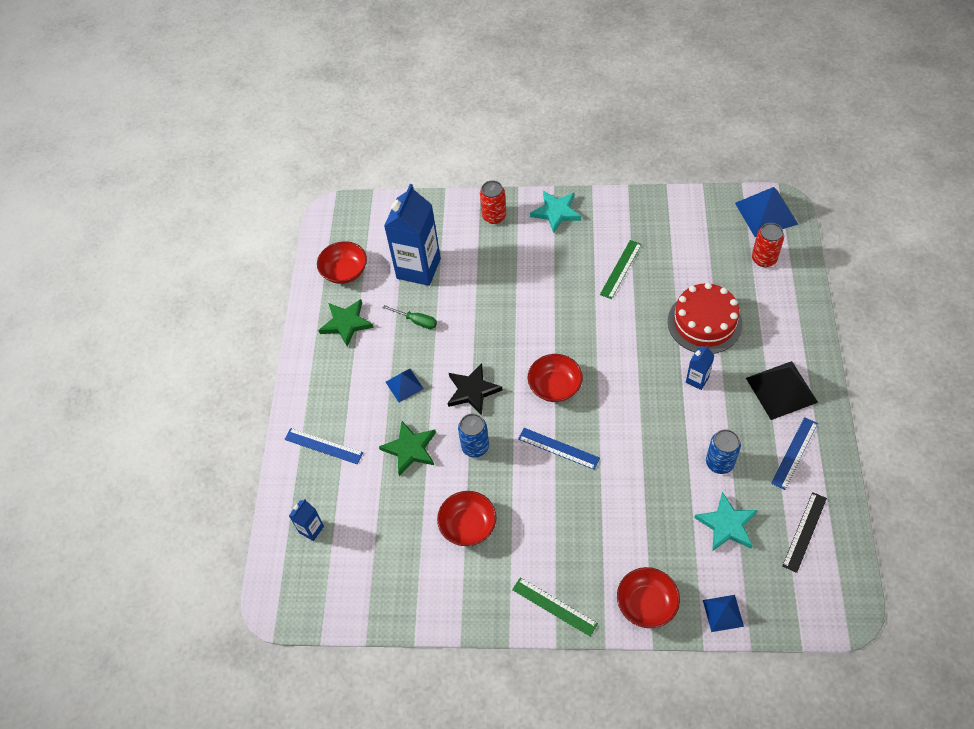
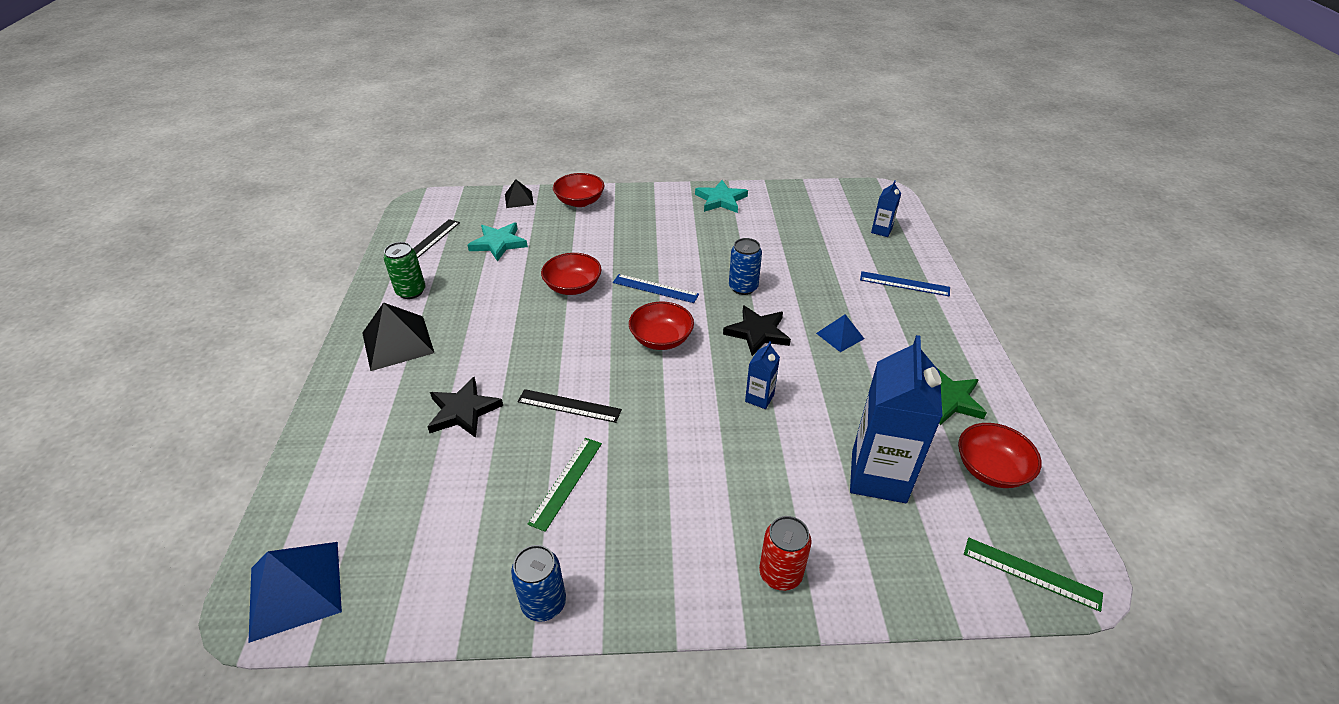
camera: 170 degrees right, 15 degrees down
green star [379,421,436,476] -> none
green screwdriver [383,305,437,329] -> none
red bowl [437,491,496,546] -> red bowl moved to [541,253,602,295]
green ruler [512,577,598,637] -> green ruler moved to [964,538,1103,612]
turquoise star [530,191,581,233] -> turquoise star moved to [695,180,748,213]
red cake [668,283,742,354] -> black star [427,377,503,438]
blue carton [686,345,715,390] -> blue carton moved to [745,341,780,409]
blue pyramid [703,595,744,632] -> black pyramid [505,179,534,208]
blue can [706,429,741,474] -> blue can moved to [511,545,566,622]
red can [752,223,784,267] -> none
blue ruler [771,417,818,490] -> green can [384,242,426,299]
none -> black ruler [517,389,622,423]

